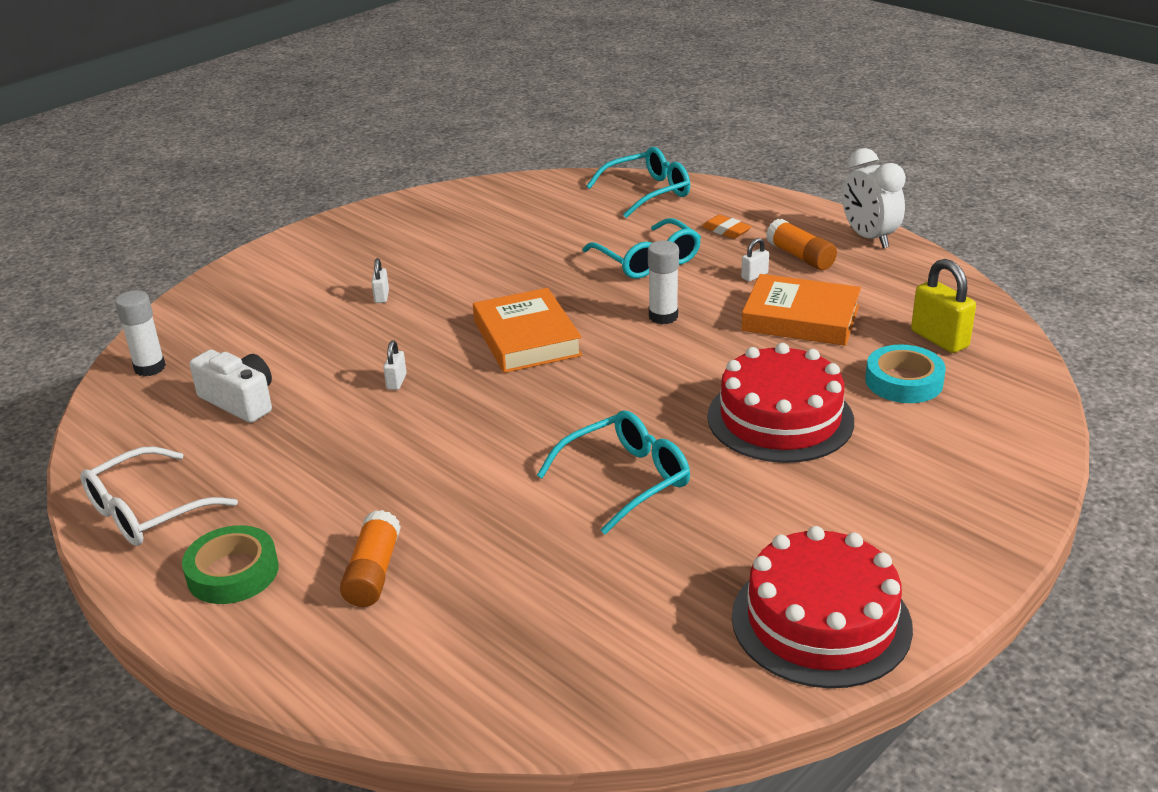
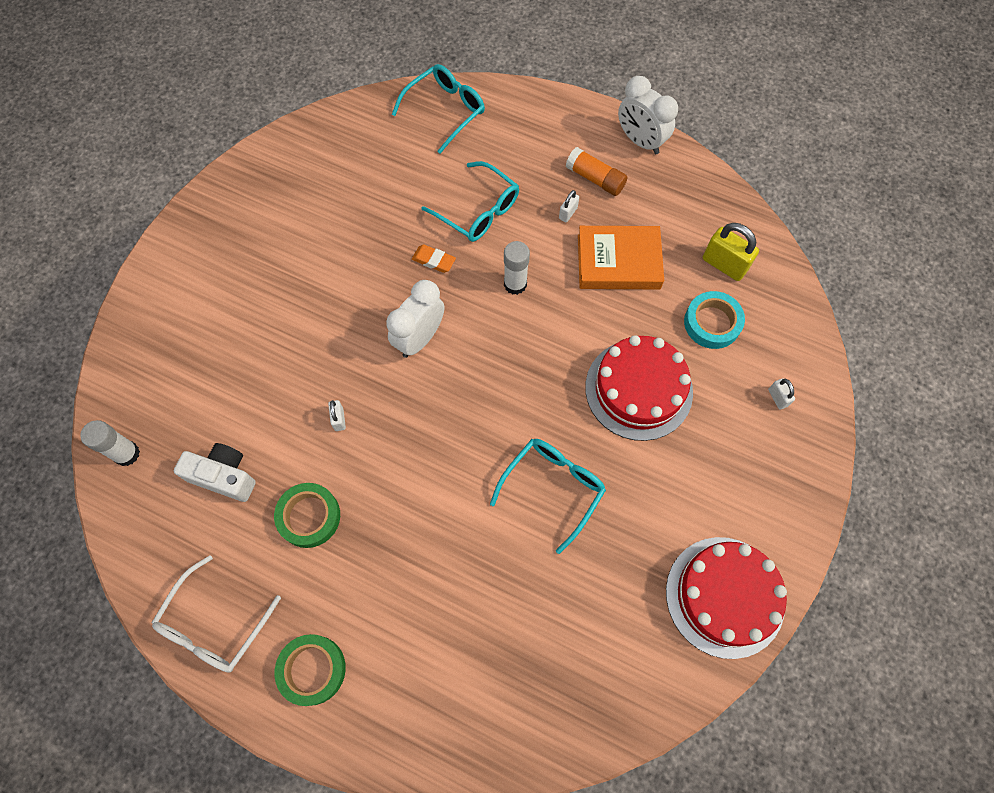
camera: 20 degrees left, 35 degrees up
orange glue stick [340,510,401,607] -> none
white padlock [372,258,389,303] -> white padlock moved to [768,378,795,409]
orange book [473,288,582,373] -> white clock [386,280,445,358]
orange eraser [702,215,752,239] -> orange eraser moved to [412,245,456,273]
none -> green tape [274,483,340,548]

